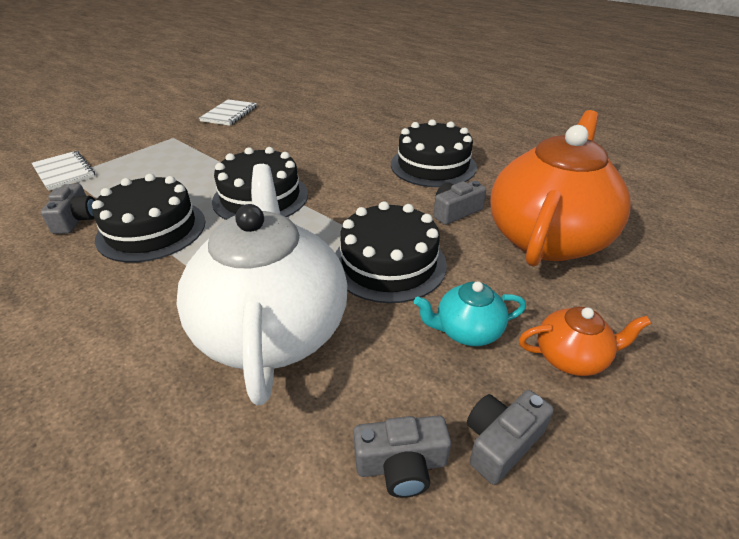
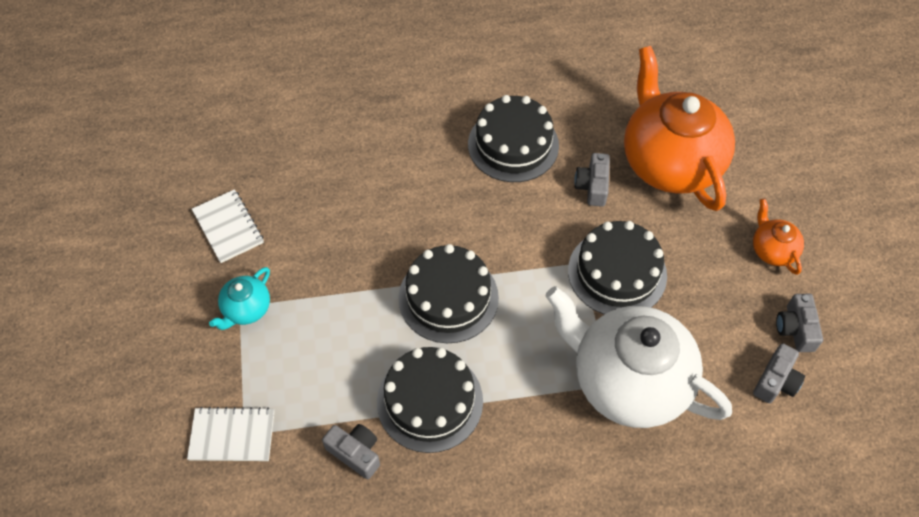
camera: 50 degrees left, 20 degrees up
turquoise teapot [414,281,526,346] -> turquoise teapot moved to [209,267,270,330]
orange teapot [519,307,651,376] -> orange teapot turned 60 degrees counterclockwise [753,198,804,275]

